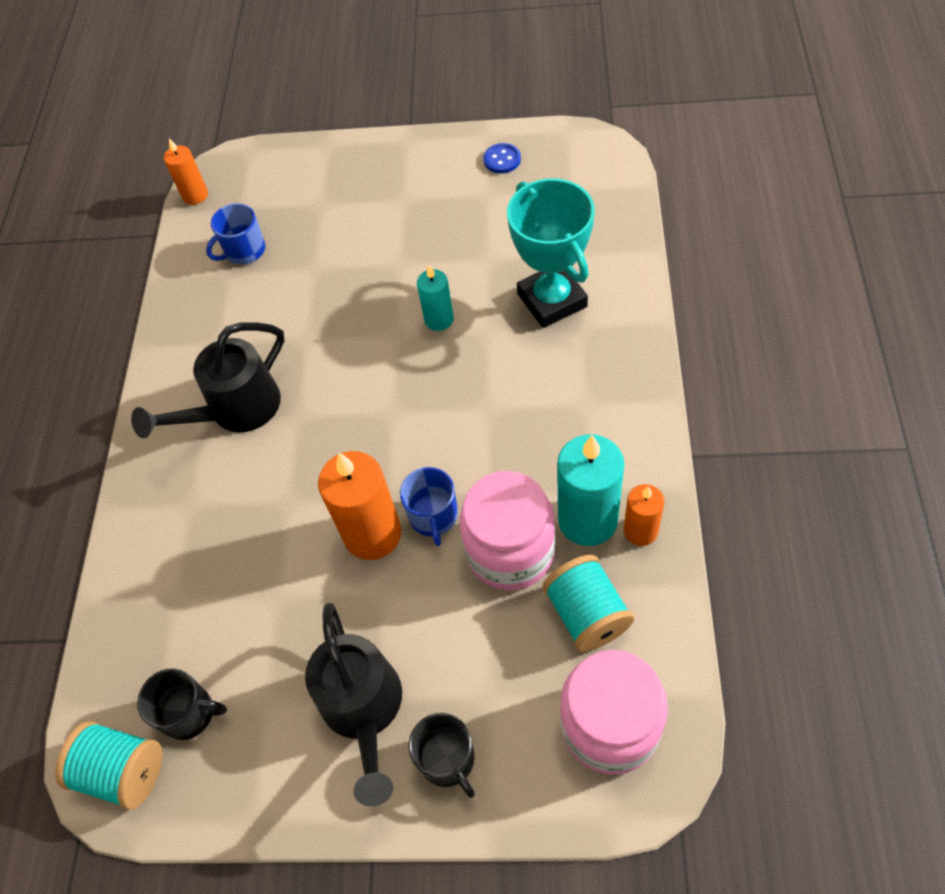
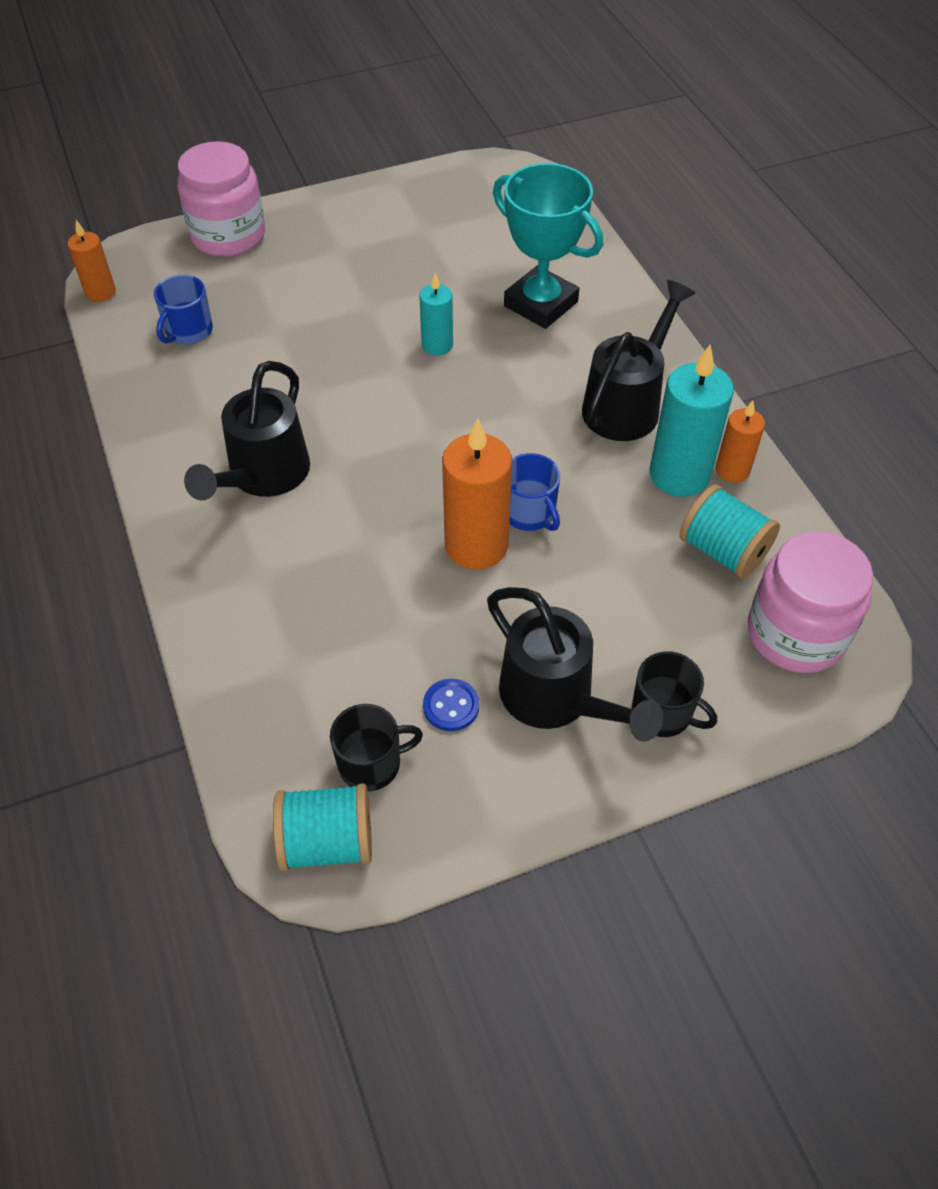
camera: 30 degrees left, 5 degrees down
pink jar [459,471,556,590] -> pink jar moved to [178,141,265,257]
blue button [484,143,521,174] -> blue button moved to [423,679,479,731]
none -> black watering can [582,280,696,441]

